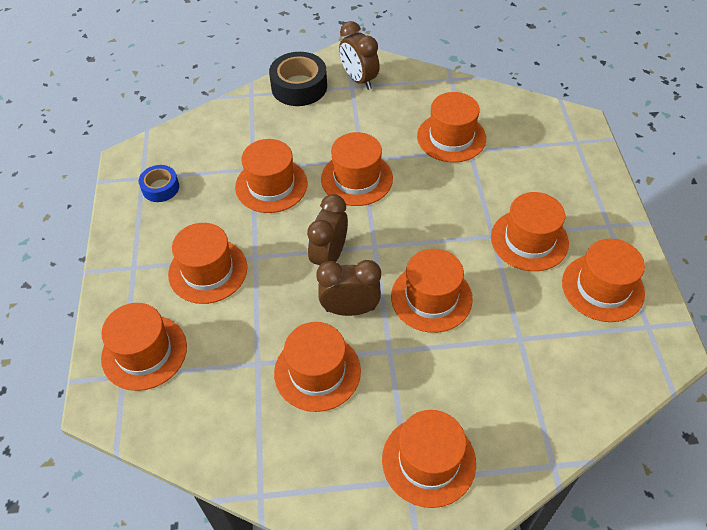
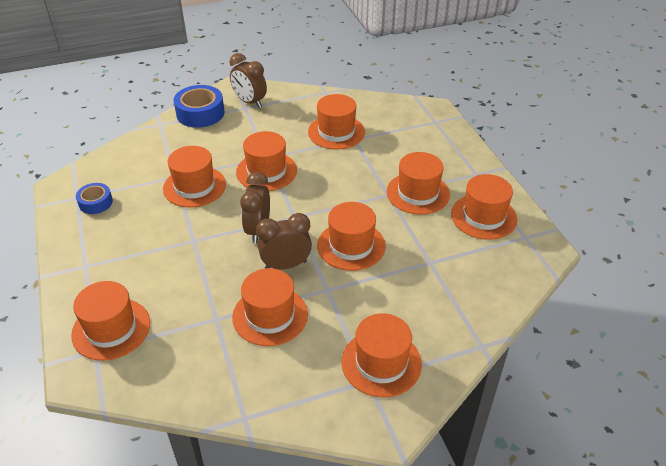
camera: 15 degrees left, 10 degrees down
orange hat [168,223,247,304] -> none
black tape [269,52,327,106] -> blue tape [173,85,224,128]

